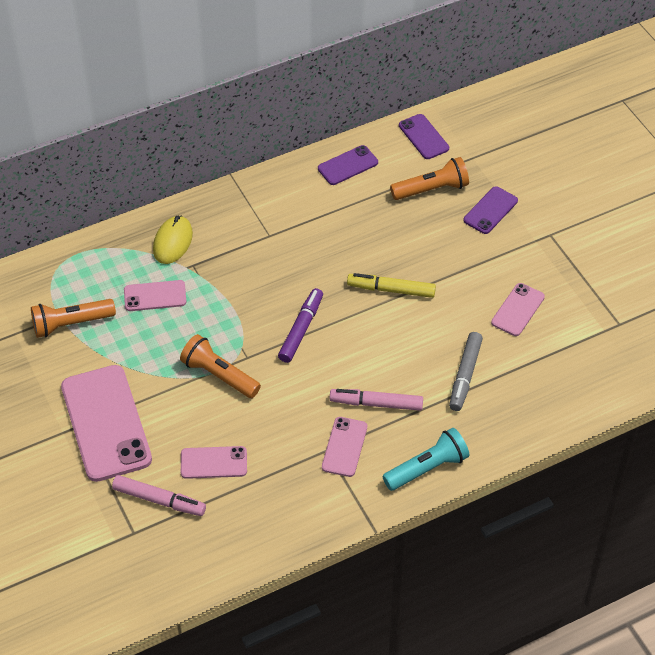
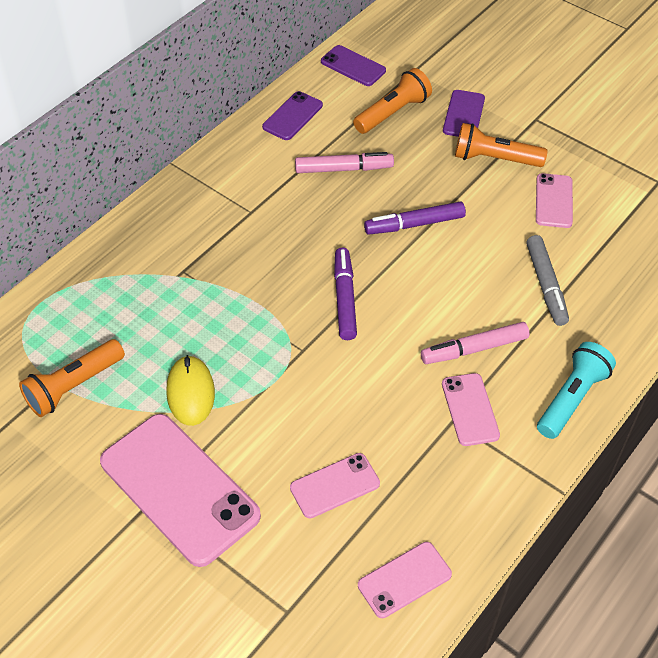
camera: 25 degrees left, 0 degrees up
pink marker [112,475,206,516] -> pink marker moved to [295,152,394,173]
pink phone [124,280,186,311] -> pink phone moved to [358,542,452,618]
yellow mouse [153,216,193,264] -> yellow mouse moved to [166,355,215,426]
orange flashlight [180,334,261,398] -> orange flashlight moved to [455,123,548,167]
yellow marker [347,273,436,298] -> purple marker [364,201,466,235]

